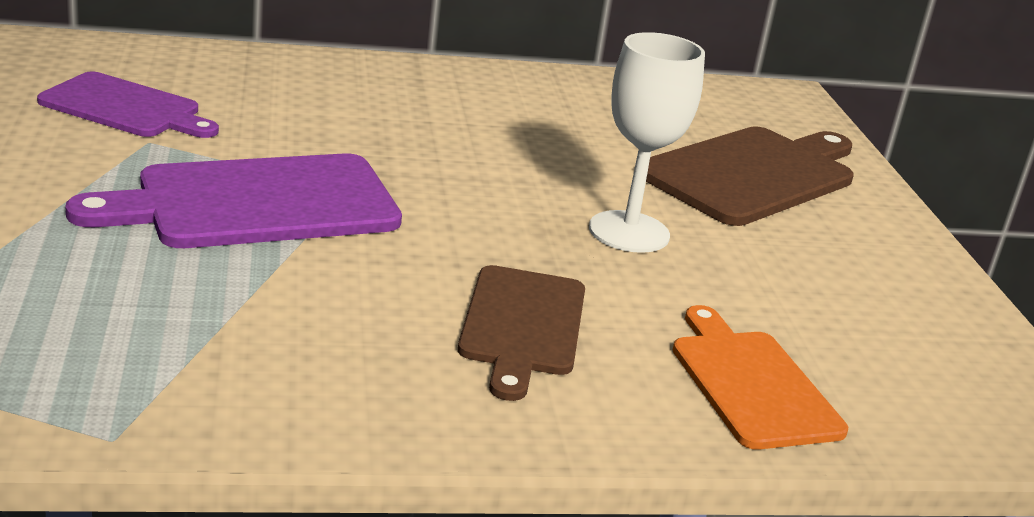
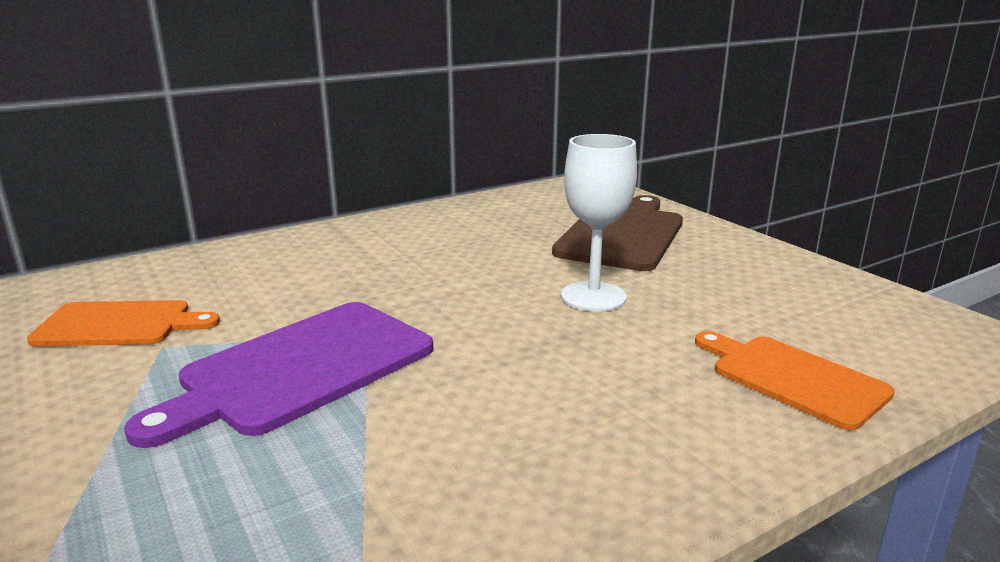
camera: 20 degrees left, 5 degrees down
purple cutting board [37,71,219,138] -> orange cutting board [27,300,220,347]
brown cutting board [458,265,585,401] -> none

